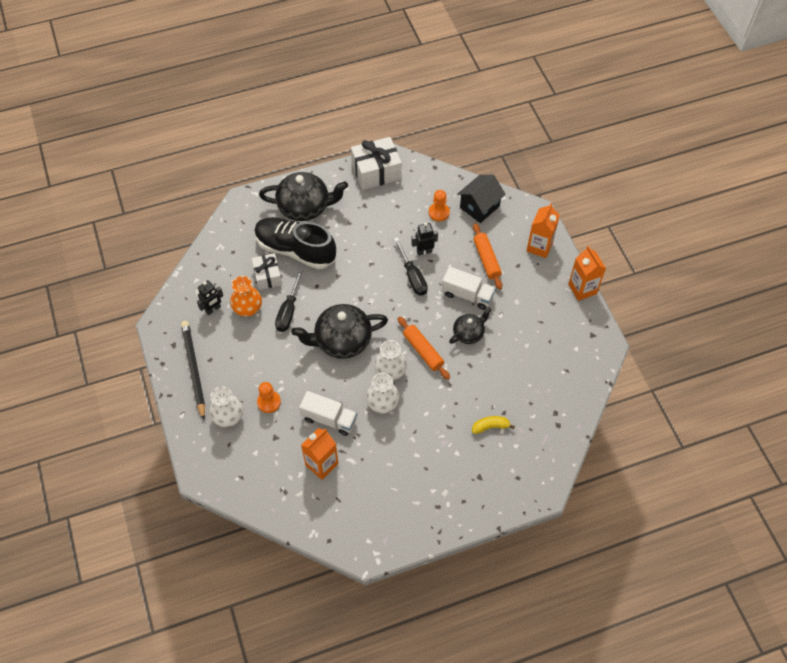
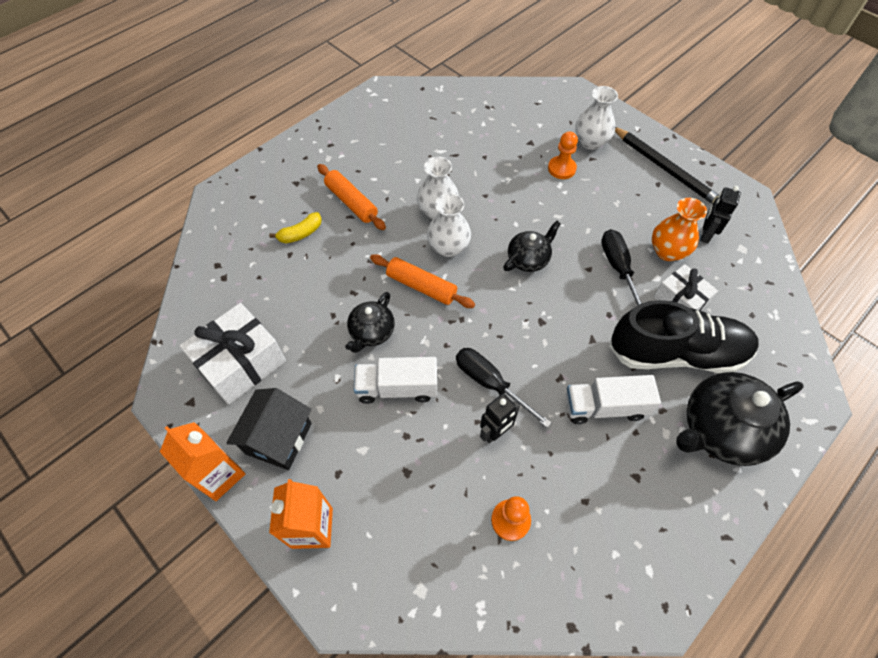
camera: 155 degrees right, 0 degrees up
black teapot [291,304,388,359] -> black teapot [503,221,561,272], size x0.56
white truck [299,391,357,436] -> white truck moved to [566,375,661,424]
orange carton [301,428,339,480] -> none
white gift [351,137,402,190] -> white gift moved to [179,303,286,405]
black house [457,175,506,223] -> black house moved to [226,388,312,470]
orange rolling pin [473,223,502,290] -> orange rolling pin moved to [317,164,386,230]

